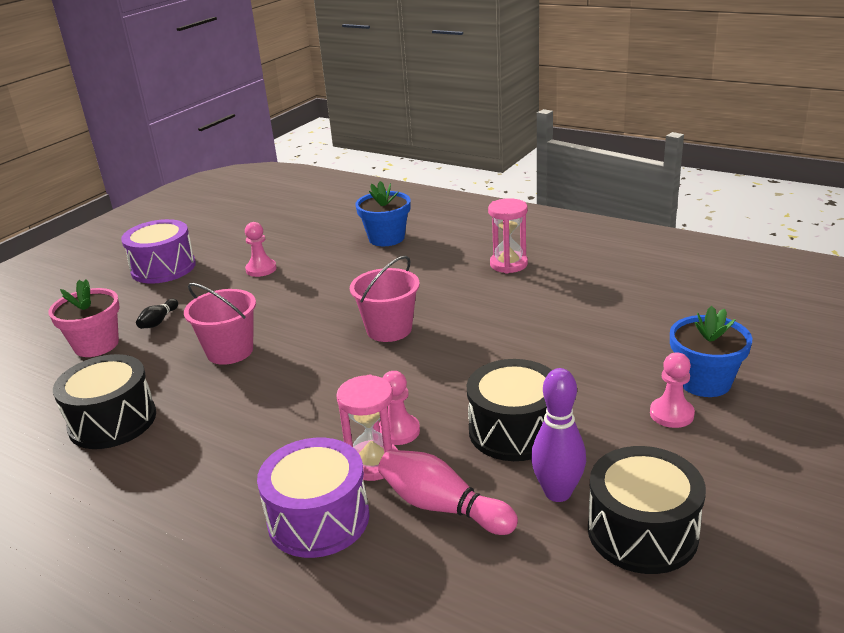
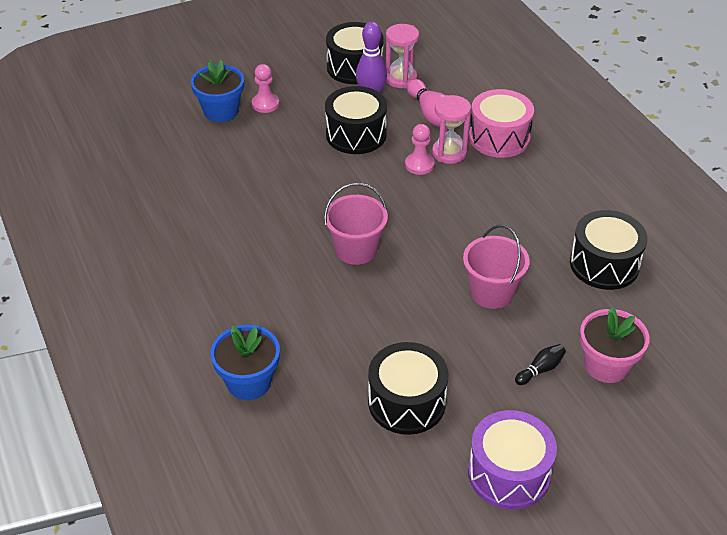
camera: 150 degrees left, 15 degrees up
pink pawn [245,222,277,277] -> black drum [368,342,448,435]
purple drum [257,438,369,558] -> pink drum [469,89,534,158]
pink hourglass [488,198,528,273] -> pink hourglass moved to [386,24,419,88]

